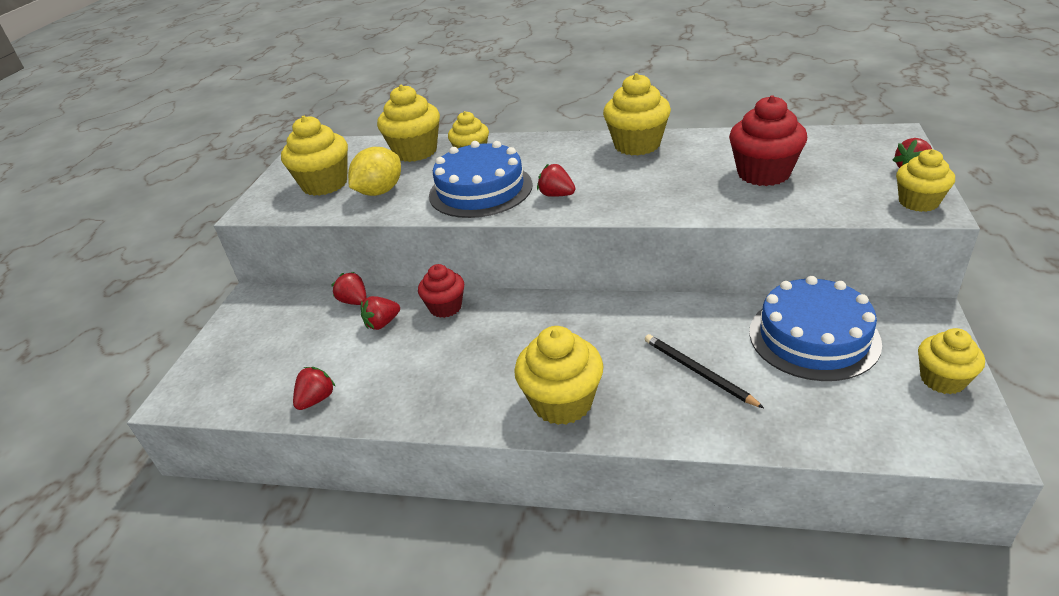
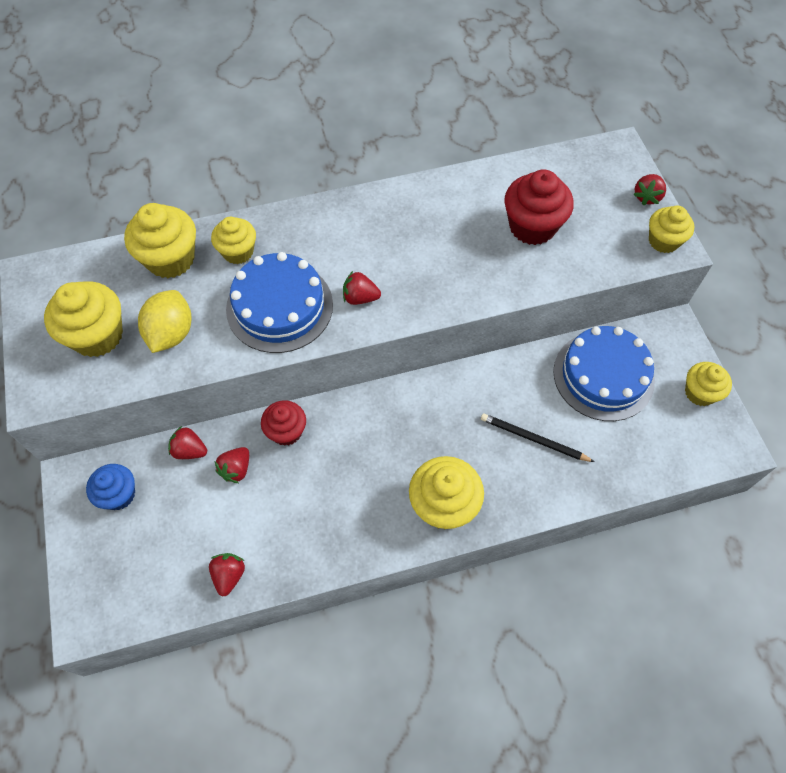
camera: 30 degrees left, 25 degrees up
yellow cupcake [603,73,671,155] -> none
none -> blue cupcake [86,464,135,510]

